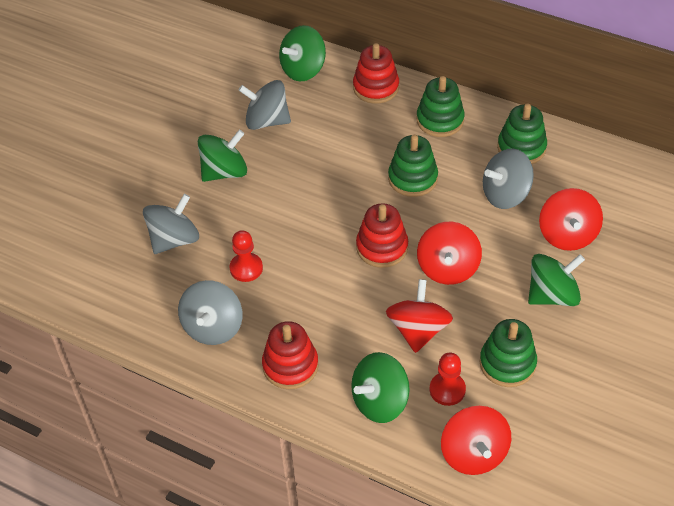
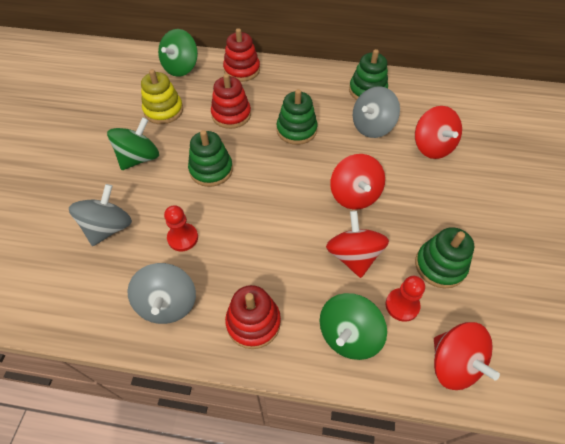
camera: 20 degrees left, 5 degrees up
grey spinning top [239,80,291,130] -> yellow stacking toy [141,69,183,124]
red stacking toy [356,203,408,268] -> red stacking toy moved to [211,74,251,129]
green stacking toy [416,76,465,137] -> green stacking toy moved to [188,130,233,187]
green spinning top [528,254,585,306] -> none

